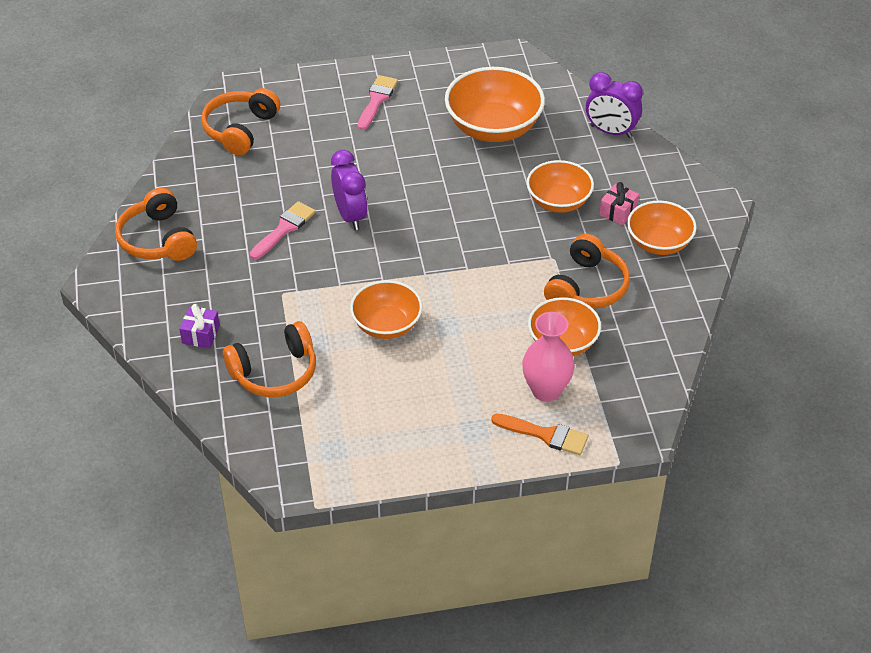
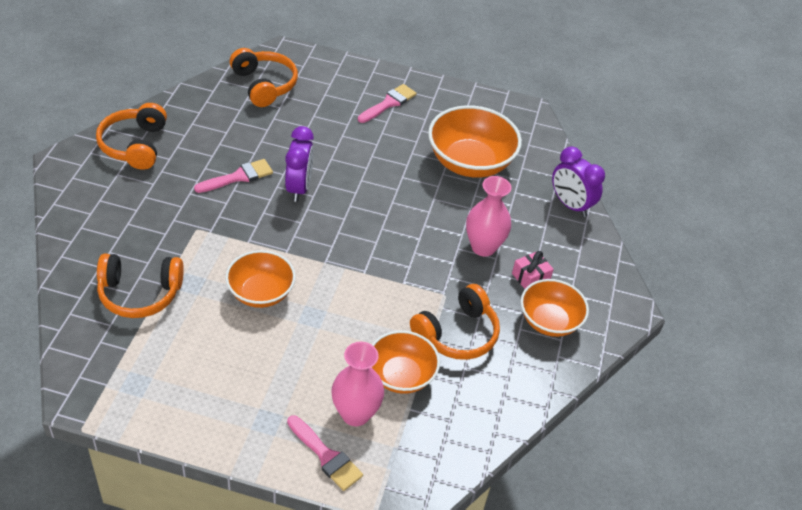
camera: 20 degrees right, 0 degrees up
purple gift [179,304,220,348] -> none
orange headphones [201,88,280,155] -> orange headphones turned 105 degrees clockwise [229,48,298,107]
orange brush [491,414,588,455] -> pink brush [287,415,363,491]
orange bowl [527,160,594,213] -> pink vase [466,176,511,257]

